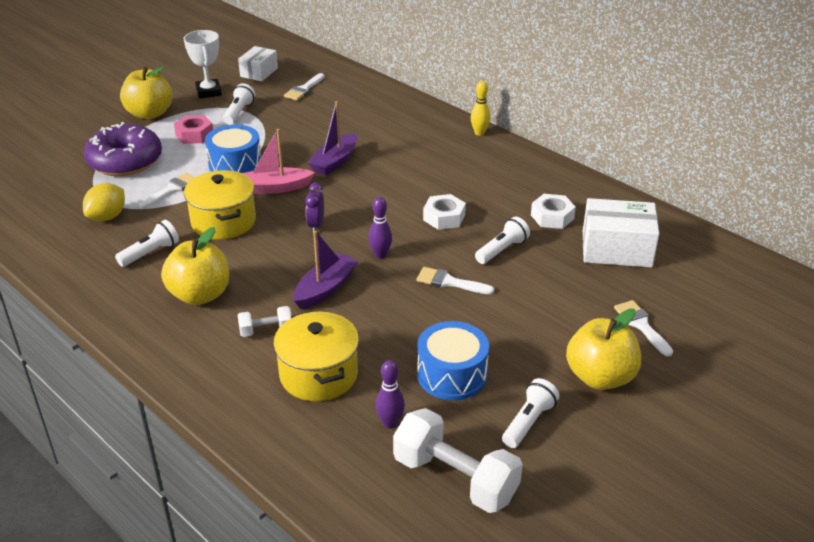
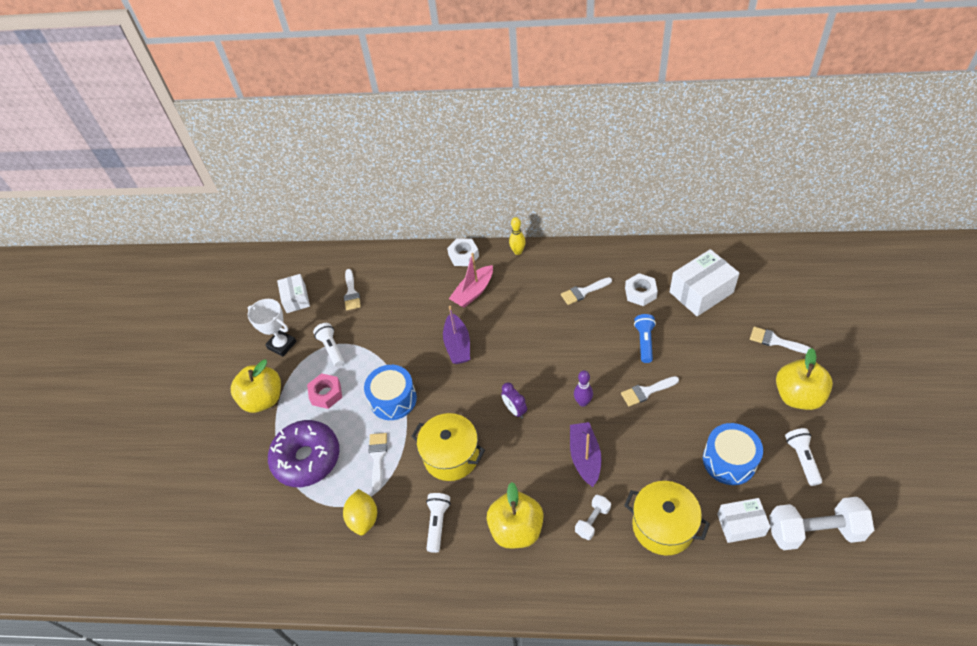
camera: 35 degrees left, 15 degrees up
pink boat [243,129,315,194] -> pink boat moved to [449,253,493,308]
purple bowling pin [376,360,405,429] -> white box [717,498,771,543]
white nut [423,194,466,230] -> white nut moved to [447,238,479,266]
white flashlight [475,217,530,264] -> blue flashlight [634,314,656,363]
none -> white brush [561,277,612,305]

